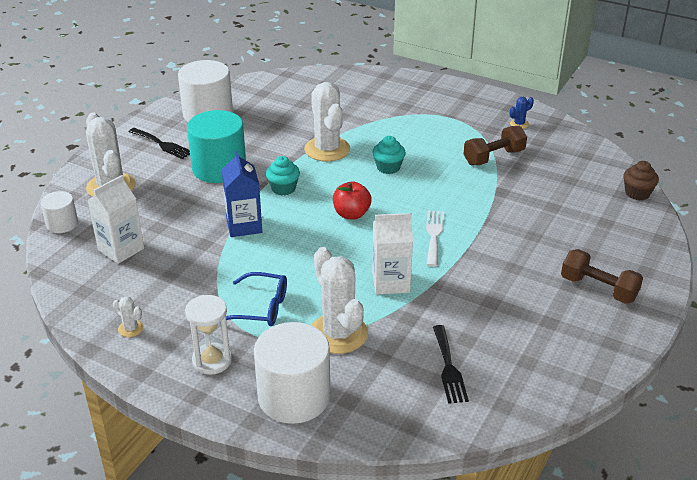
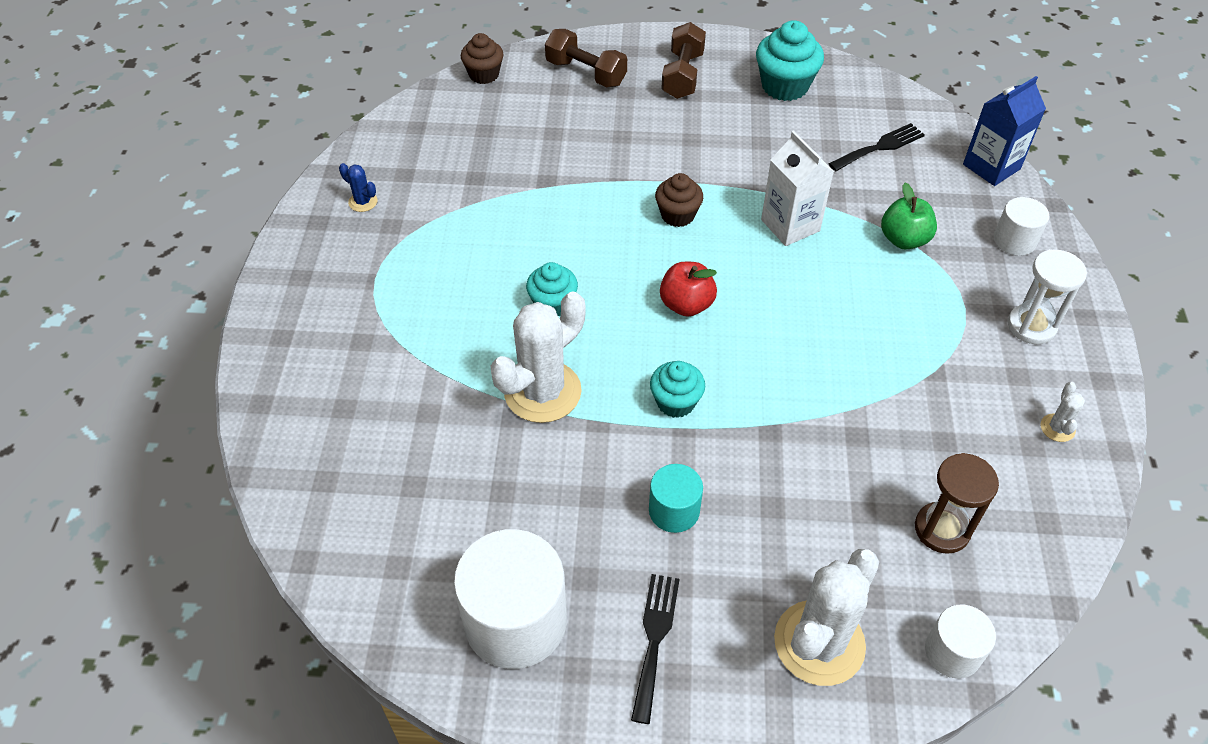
camera: 115 degrees left, 15 degrees up
white carton [87,175,144,264] -> brown hourglass [915,453,999,554]
turquoise cylinder [187,110,246,183] -> turquoise cylinder [649,464,703,533], size x0.53
blue carton [222,151,262,237] -> blue carton moved to [963,76,1046,186]
blue glasses [226,272,287,326] -> none
white cylinder [254,322,330,424] -> white cylinder [994,197,1050,256], size x0.53
white cactus [311,247,368,354] -> green apple [881,183,937,250]
white fork [426,210,444,267] -> brown cupcake [655,173,703,227]
brown dumbbell [464,126,527,165] -> brown dumbbell moved to [545,29,627,87]
none -> turquoise cupcake [756,20,824,101]

